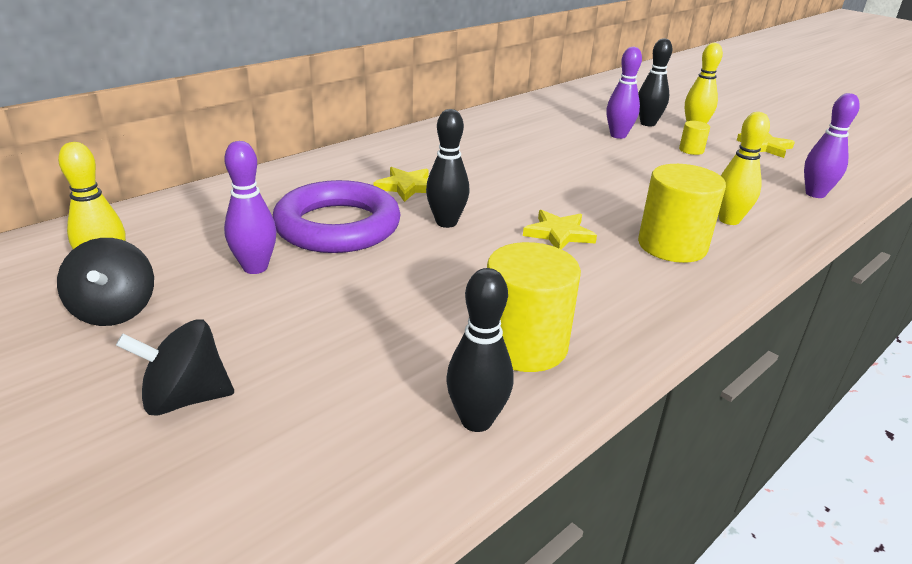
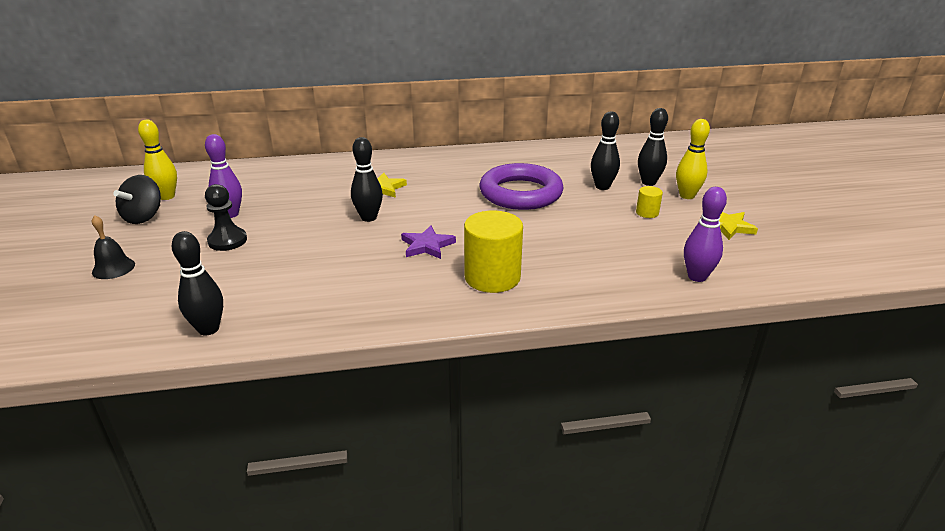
camera: 35 degrees right, 0 degrees up
black spinning top [116,319,234,416] -> black bell [92,215,135,279]
purple ring [272,180,401,253] -> purple ring moved to [480,163,564,210]
yellow cylinder [487,242,581,372] -> none
yellow star [523,210,597,249] -> purple star [401,226,456,259]
purple bowling pin [607,47,642,139] -> black bowling pin [591,111,620,190]
yellow bowling pin [718,112,770,225] -> none
none -> black pawn [205,184,247,251]

